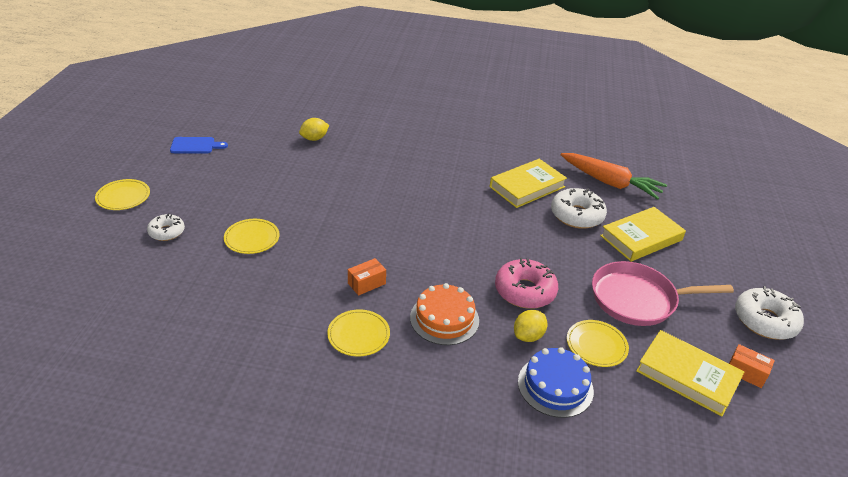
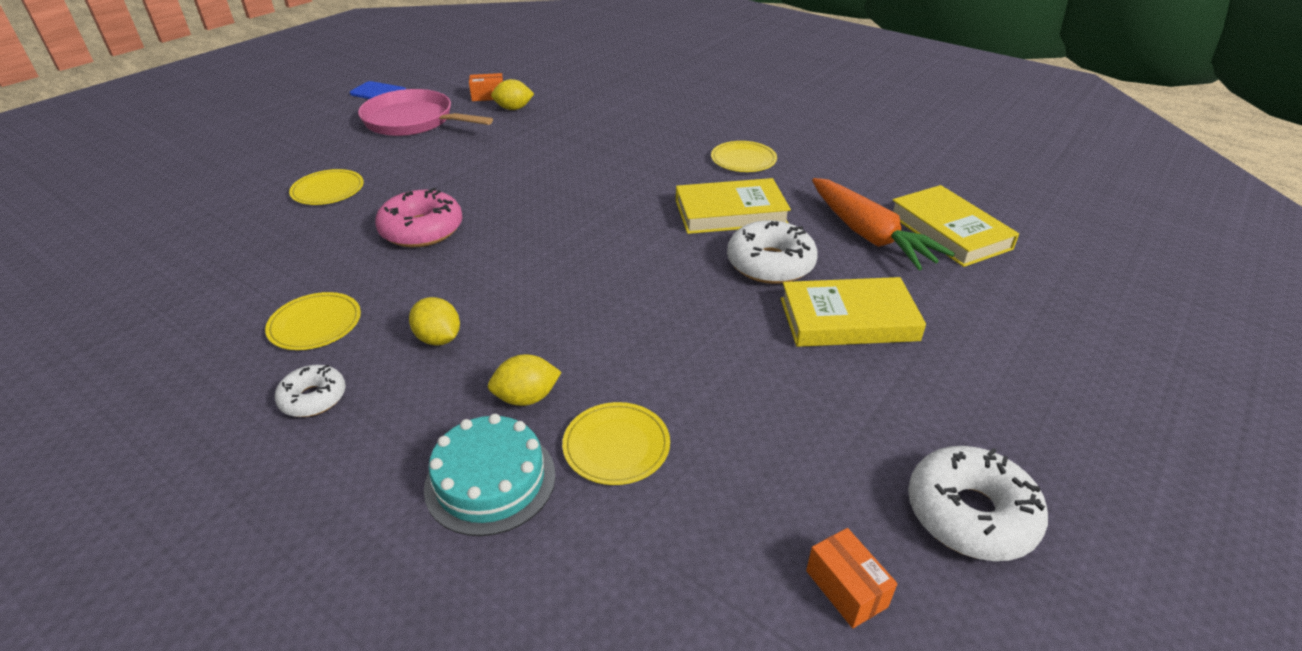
camera: 30 degrees right, 0 degrees up
yellow plate [95,179,150,210] -> yellow plate moved to [711,141,777,172]
white donut [147,213,185,241] -> white donut moved to [275,364,346,417]
orange box [348,258,386,296] -> orange box moved to [469,73,503,101]
orange cake [410,283,479,345] -> yellow lemon [409,297,460,346]
pink donut [495,257,558,309] -> pink donut moved to [375,188,463,247]
blue cake [518,347,594,418] -> turquoise cake [424,414,555,536]
pink pan [592,261,734,326] -> pink pan moved to [358,89,493,136]
yellow book [636,330,744,416] -> yellow book moved to [893,185,1019,267]

